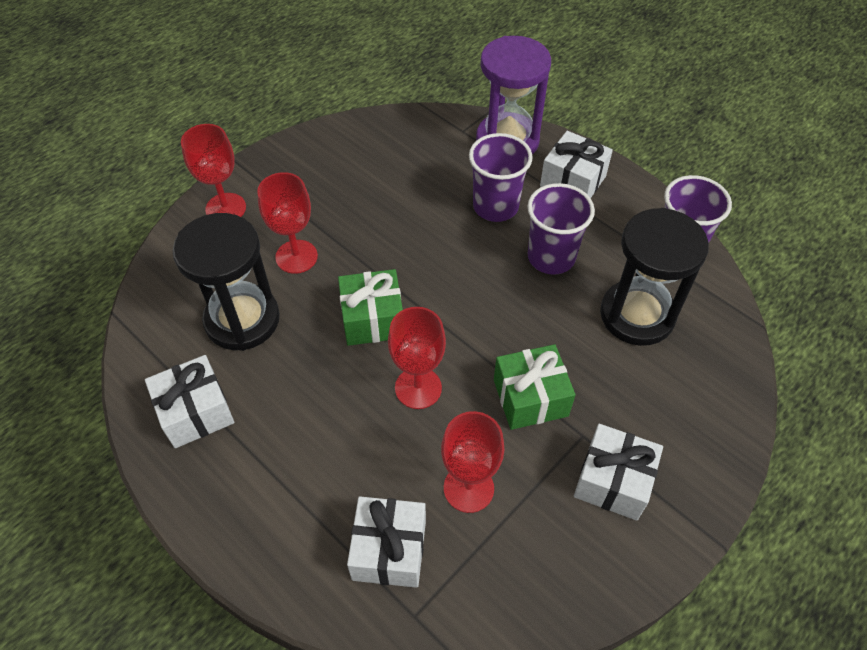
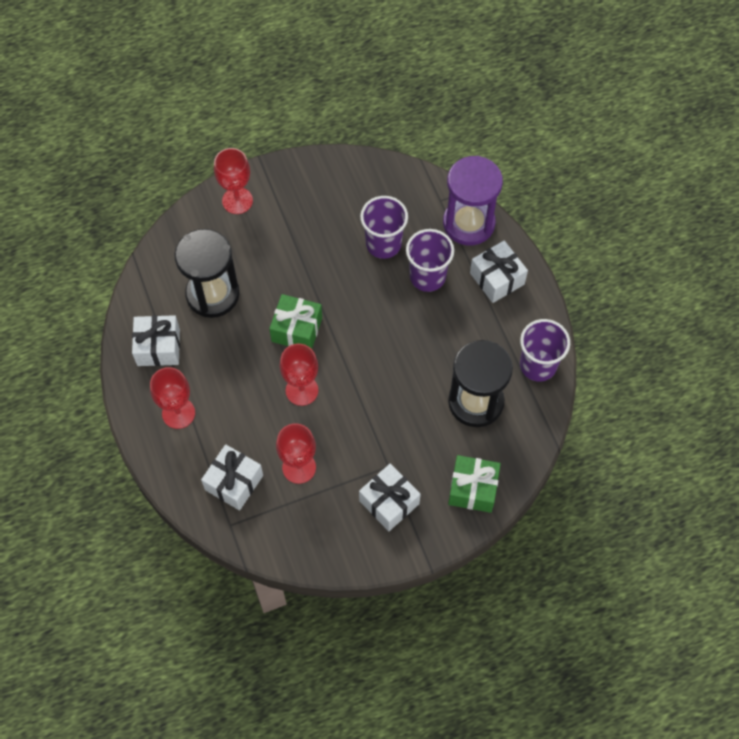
camera: 25 degrees right, 10 degrees up
red goblet [257,172,318,274] -> red goblet moved to [150,367,195,429]
green gift [494,344,576,430] -> green gift moved to [448,455,501,513]
purple cup [527,183,595,275] -> purple cup moved to [360,196,408,259]

